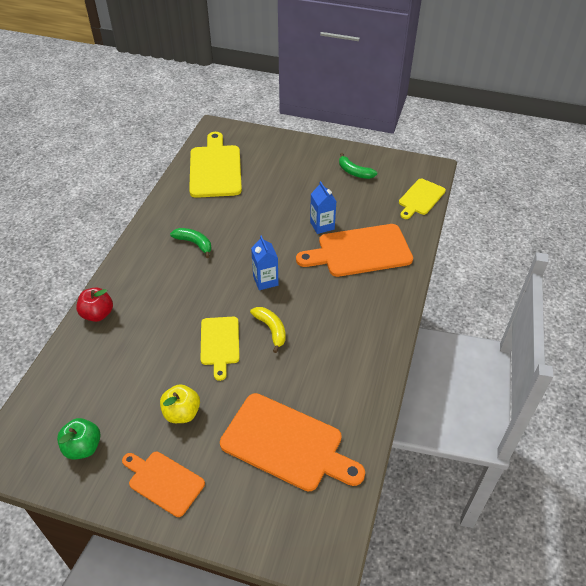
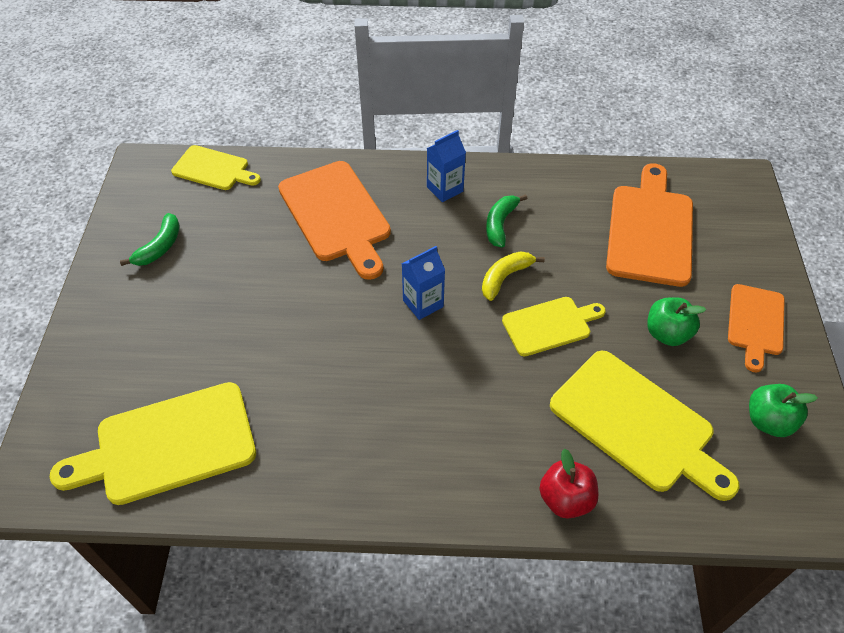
camera: 105 degrees left, 5 degrees up
yellow apple [160,384,200,423] -> green apple [647,297,706,346]
green banana [170,228,211,258] -> green banana moved to [486,194,528,248]
blue carton [310,181,337,234] -> blue carton moved to [427,130,466,202]
none -> yellow cutting board [550,351,740,501]

